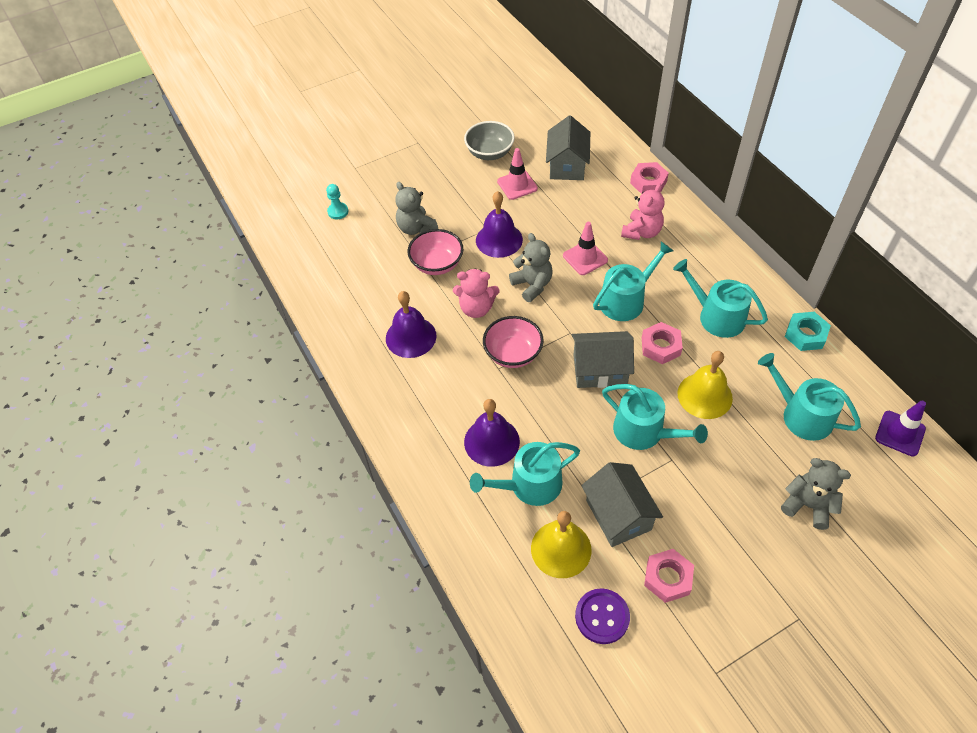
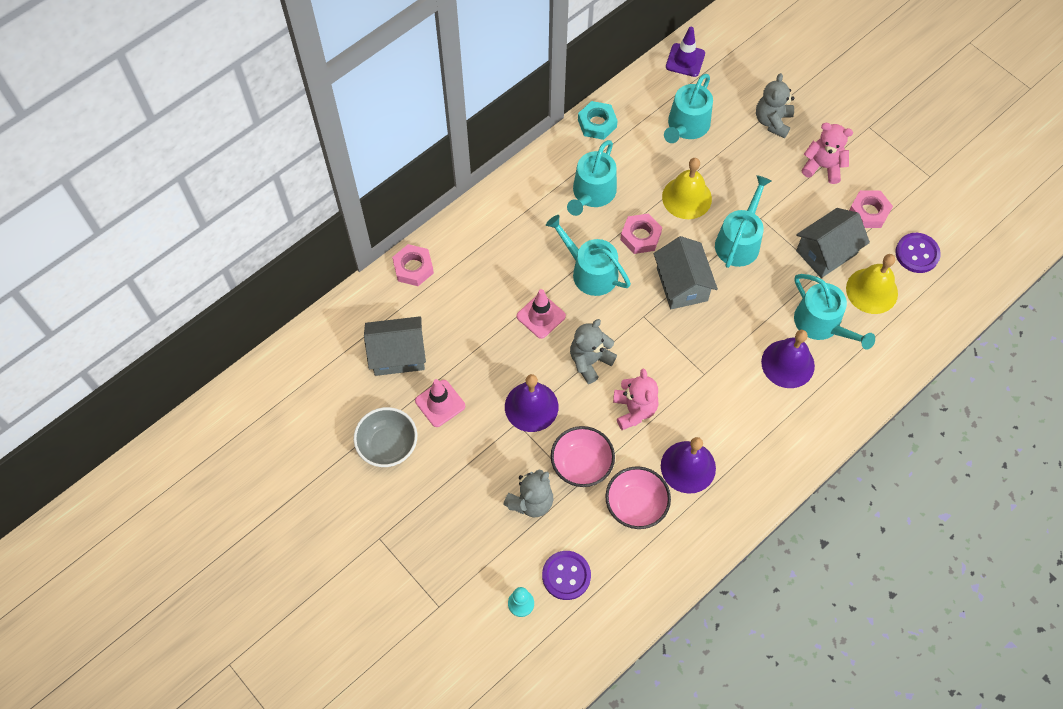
camera: 105 degrees left, 10 degrees up
pink bowl [483,316,544,368] -> pink bowl moved to [605,466,671,529]
pink teddy bear [621,183,665,240] -> pink teddy bear moved to [802,123,853,184]
none -> purple button [542,551,591,600]

